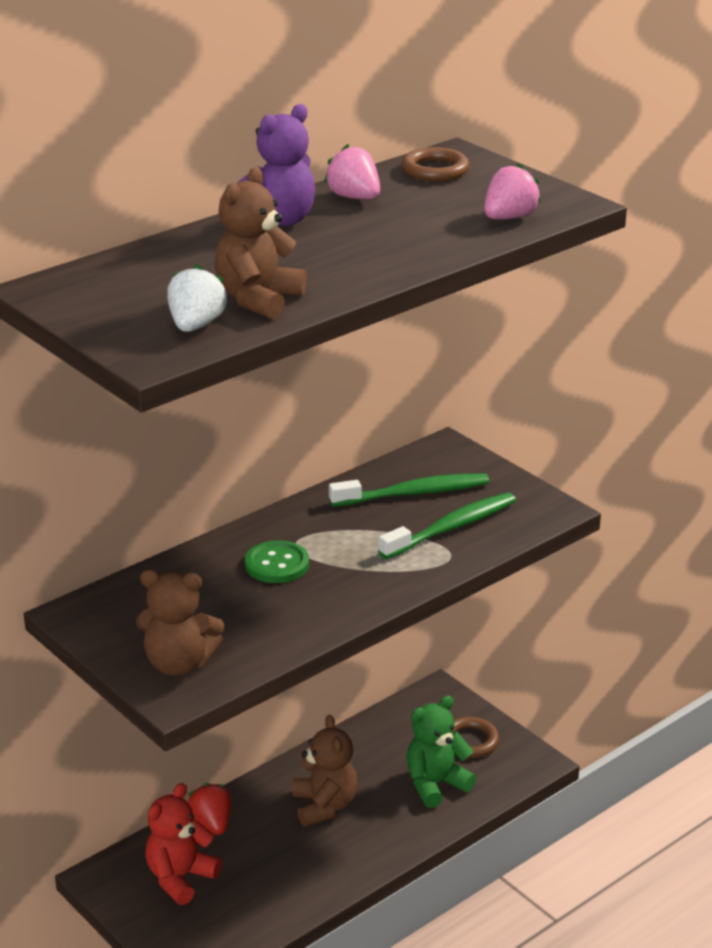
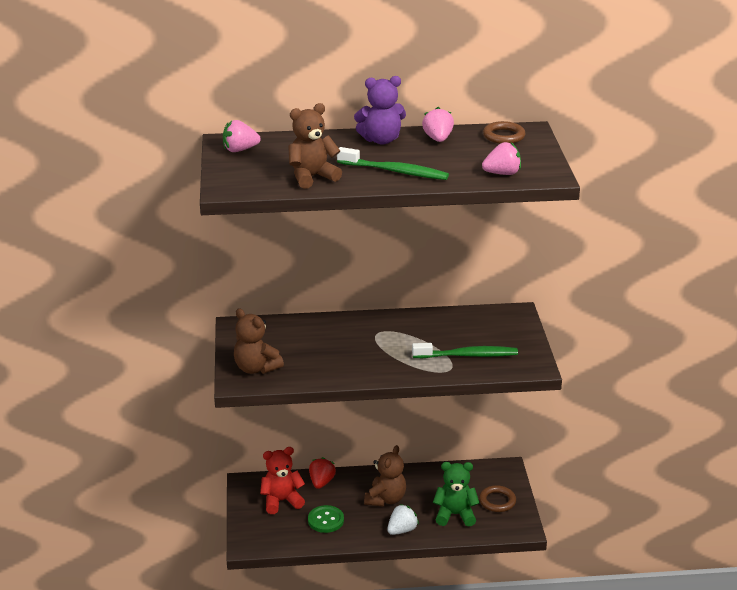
camera: 35 degrees right, 0 degrees up
white strawberry [167,264,227,332] -> white strawberry moved to [387,504,419,535]
green button [245,540,309,583] -> green button moved to [308,505,344,533]
green toothbrush [329,473,489,507] -> green toothbrush moved to [337,147,449,180]
none -> pink strawberry [223,120,261,152]

